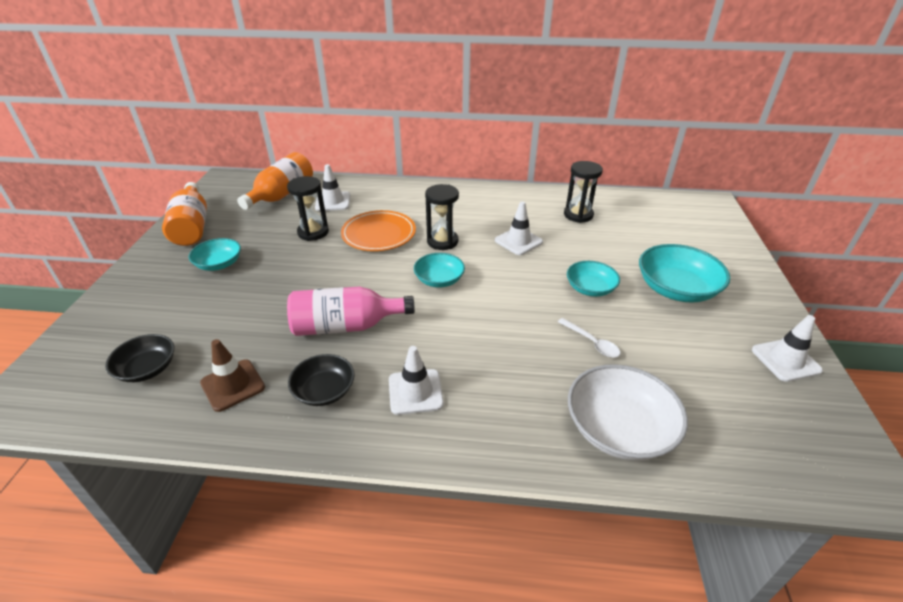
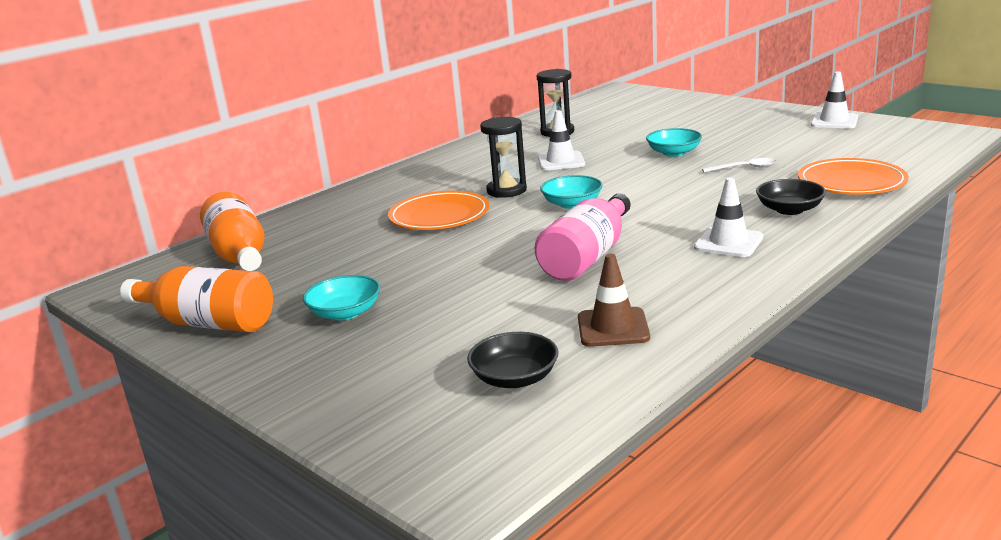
camera: 50 degrees left, 15 degrees down
black hourglass [287,176,329,241] -> none
black bowl [288,354,355,406] -> black bowl moved to [756,179,826,215]
white traffic cone [315,164,350,211] -> none
white bowl [568,364,688,461] -> orange plate [798,158,909,195]
turquoise bowl [639,244,730,303] -> none

